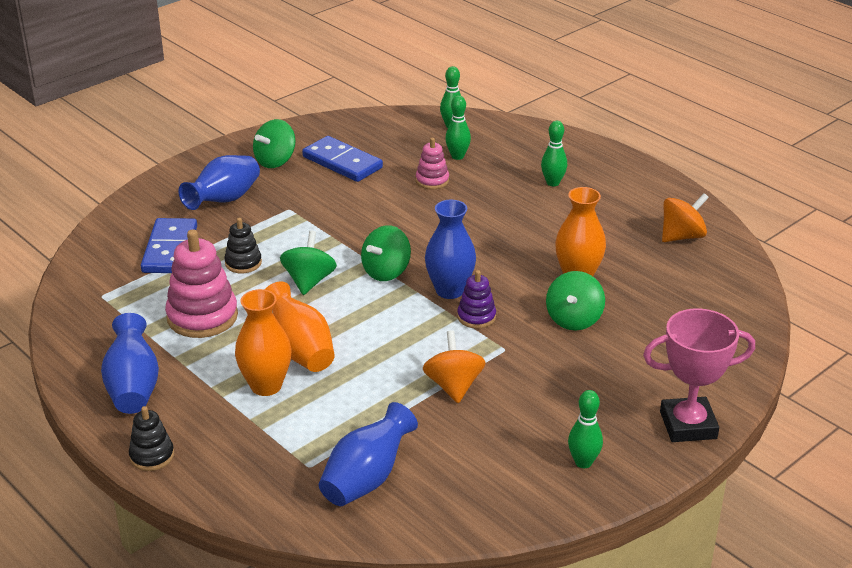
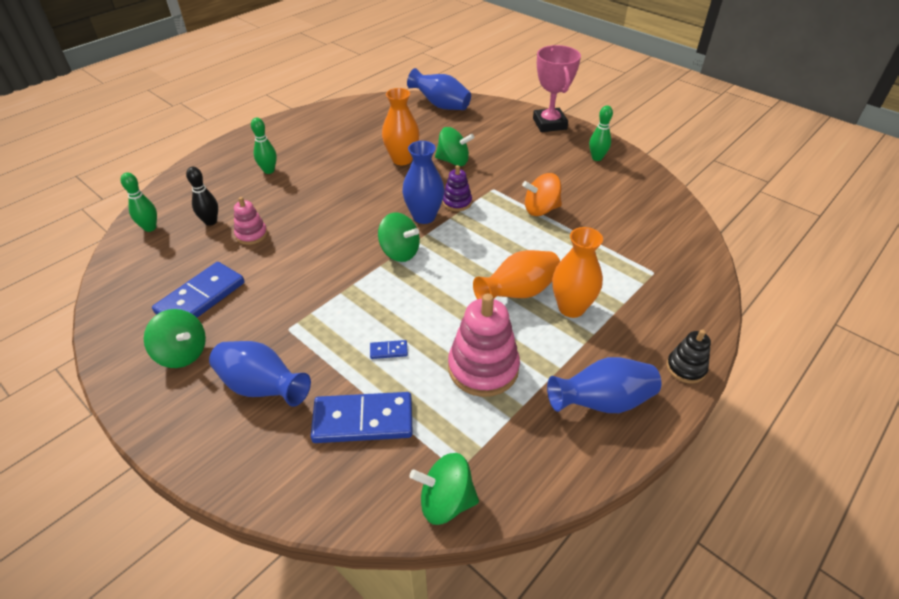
camera: 95 degrees left, 10 degrees up
black stacking toy [224,218,262,273] -> blue domino [370,340,408,359]
green spinning top [280,231,337,295] -> green spinning top moved to [409,453,479,525]
blue vase [319,402,418,506] -> blue vase moved to [407,68,471,110]
green bowling pin [445,95,471,160] -> black bowling pin [186,167,218,226]
orange spinning top [662,193,709,242] -> none

